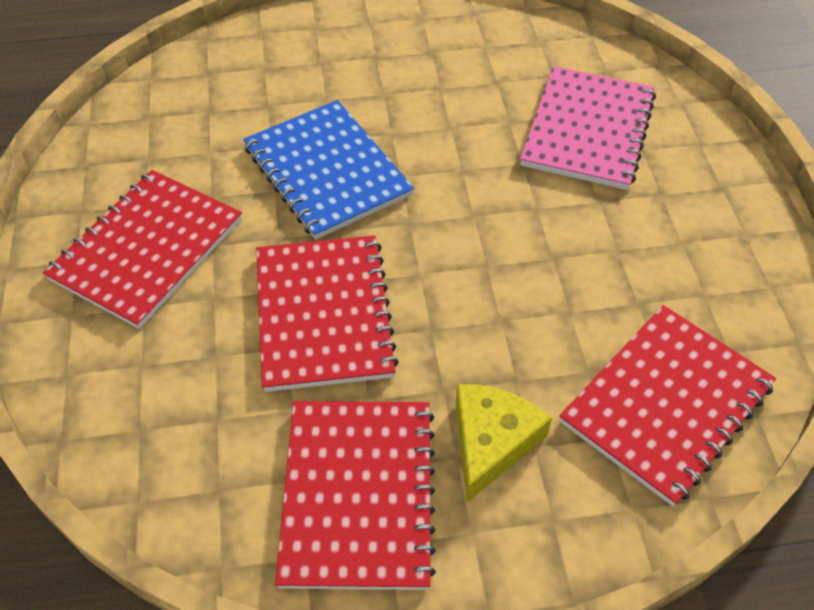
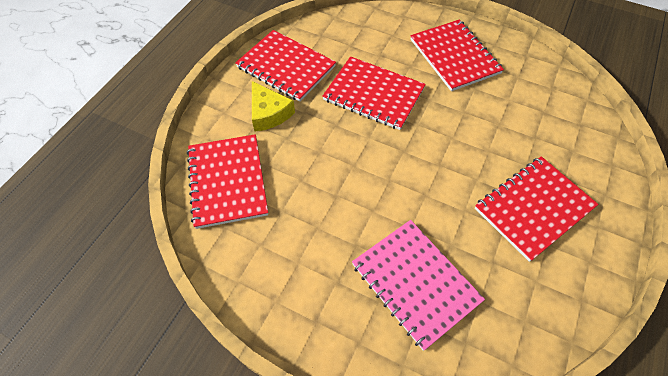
camera: 125 degrees right, 5 degrees up
blue notebook [243,100,414,240] -> none
none -> red notebook [475,156,599,262]

